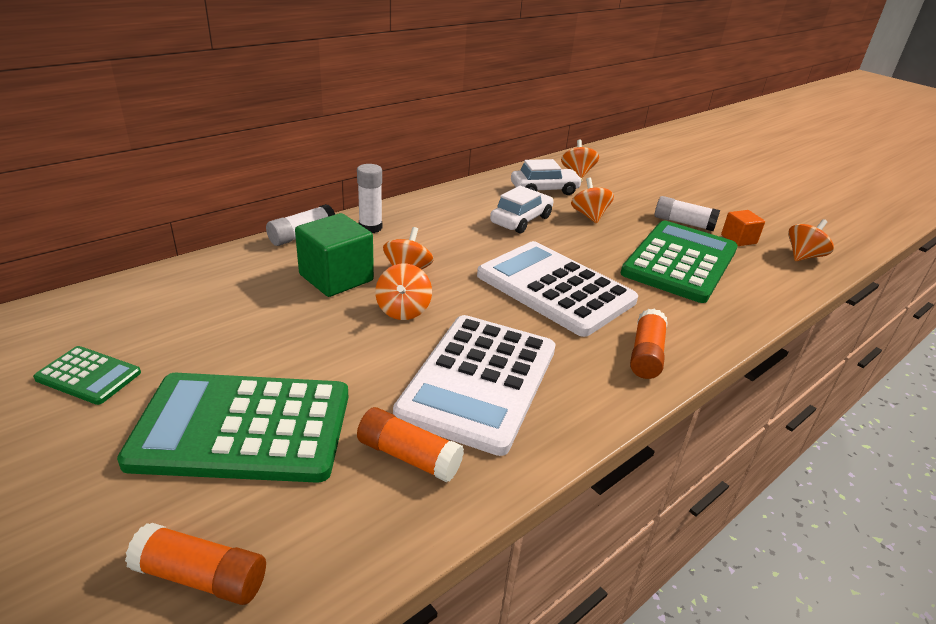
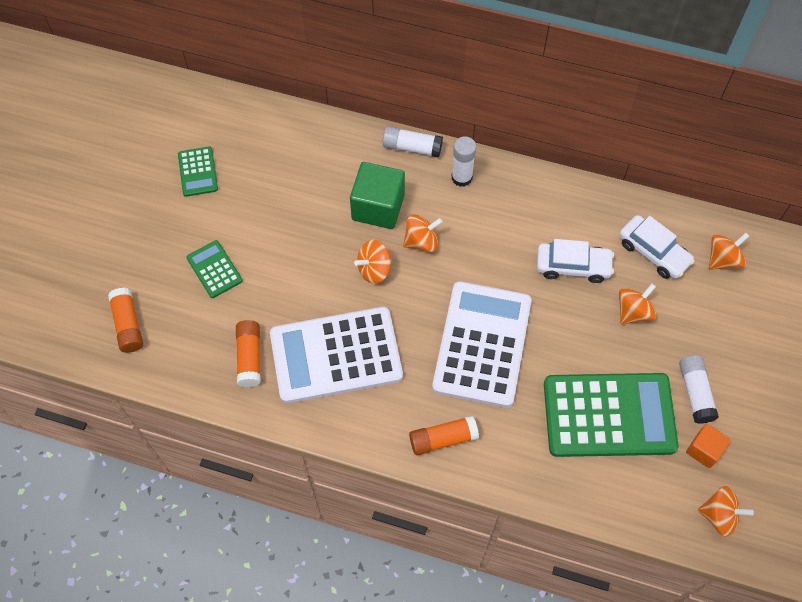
camera: 60 degrees right, 30 degrees up
green calculator [117,373,348,483] -> green calculator [186,240,243,298], size x0.47

